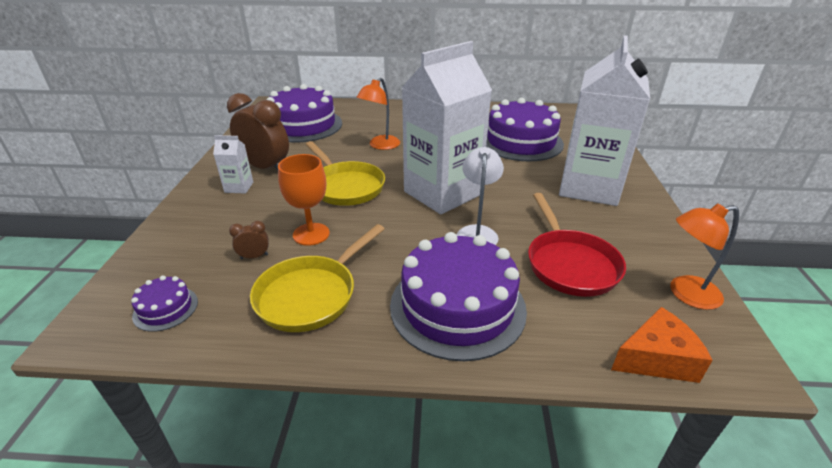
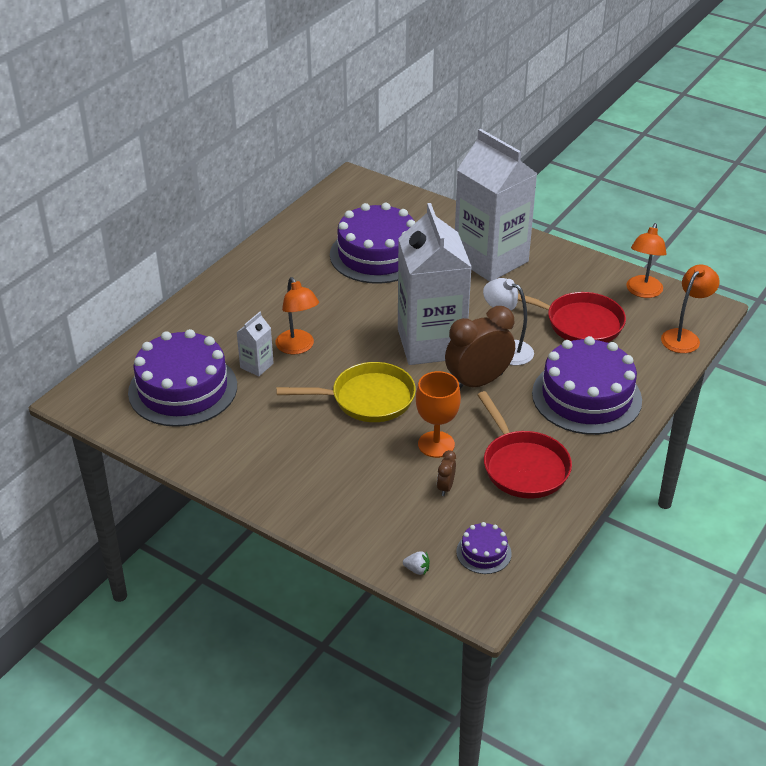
camera: 60 degrees left, 5 degrees up
white carton [213,135,253,194] -> white carton moved to [237,312,274,376]
brown clock [227,93,289,170] -> brown clock moved to [445,306,515,389]
yellow pan [250,224,385,332] -> red pan [478,391,572,499]
orange cheese [611,307,713,383] -> orange lamp [661,264,720,353]
none -> white strawberry [403,551,430,575]

